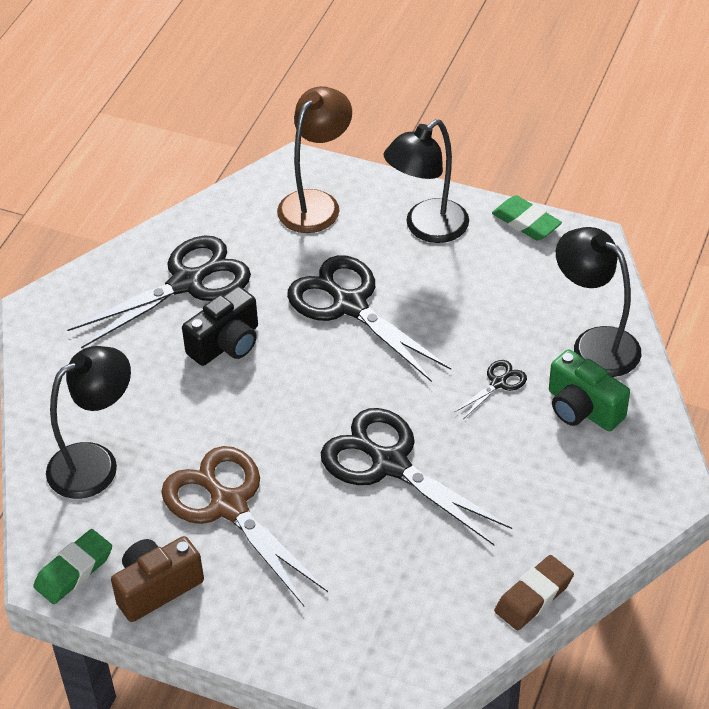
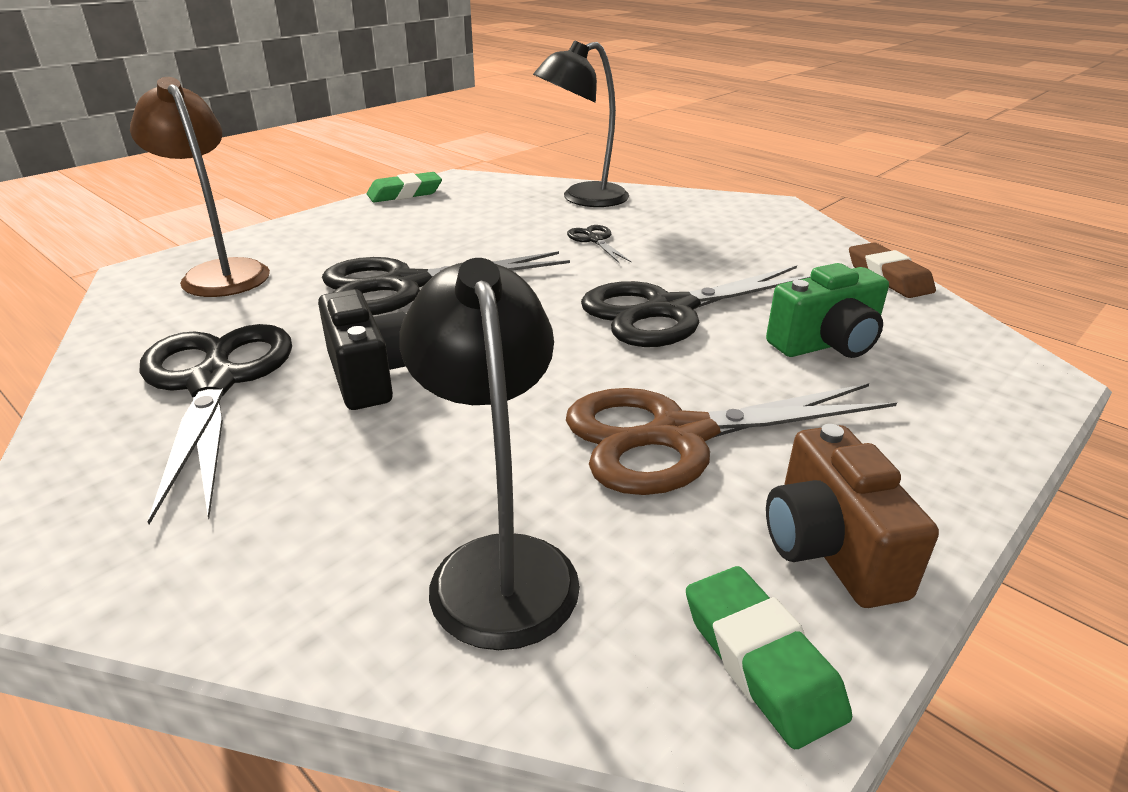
camera: 70 degrees left, 15 degrees down
black lamp [384,119,469,243] -> none
green camera [549,349,630,431] -> green camera moved to [766,263,889,358]

